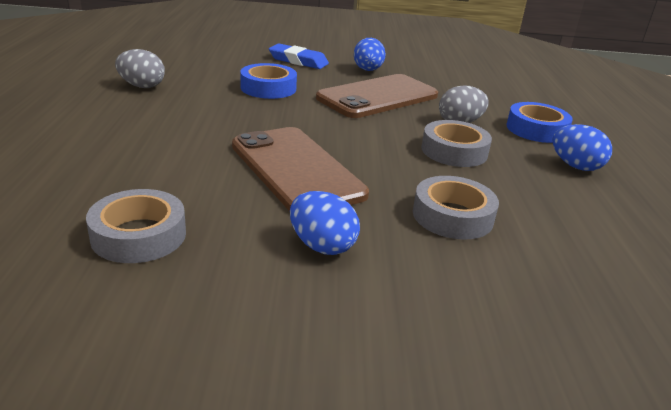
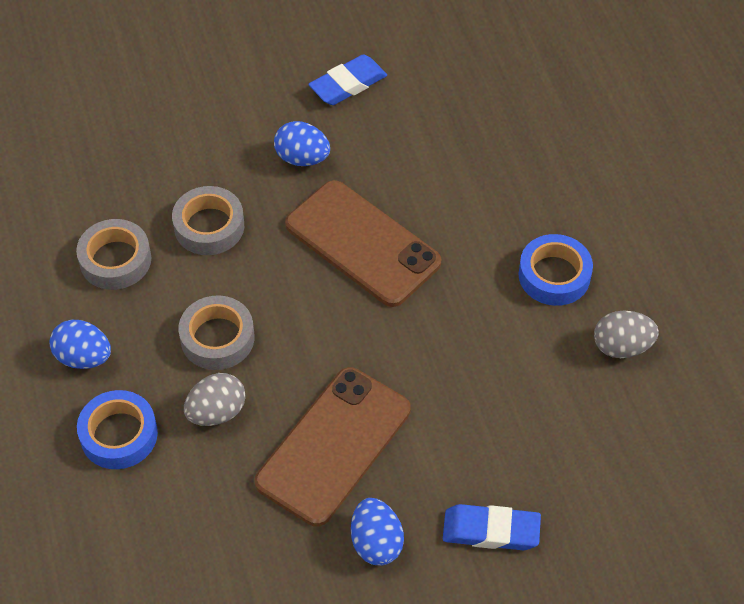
camera: 165 degrees right, 25 degrees up
grey tape [86,189,186,263] -> grey tape moved to [76,219,151,290]
blue tape [240,63,297,99] -> blue tape moved to [518,234,593,306]
none -> blue eraser [308,55,387,105]

